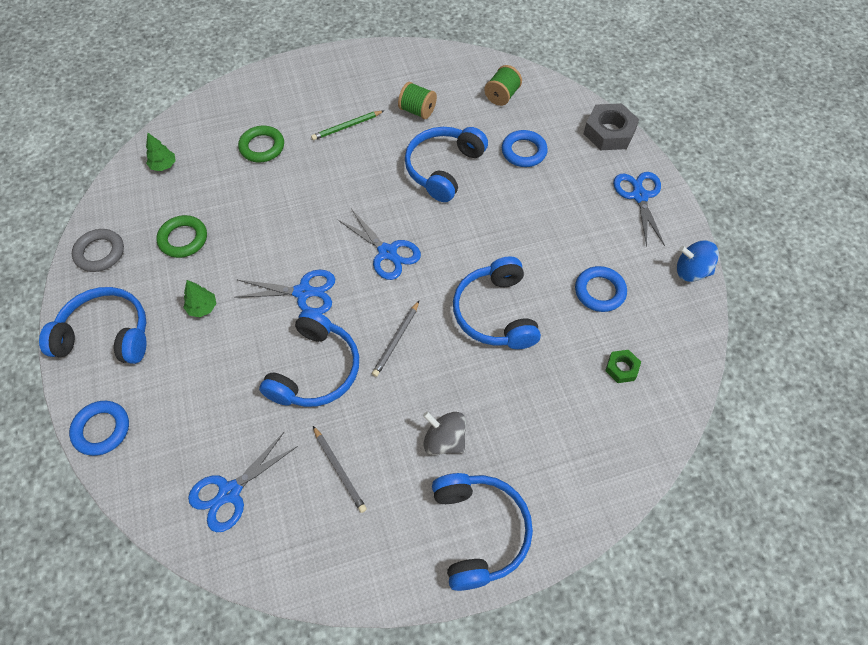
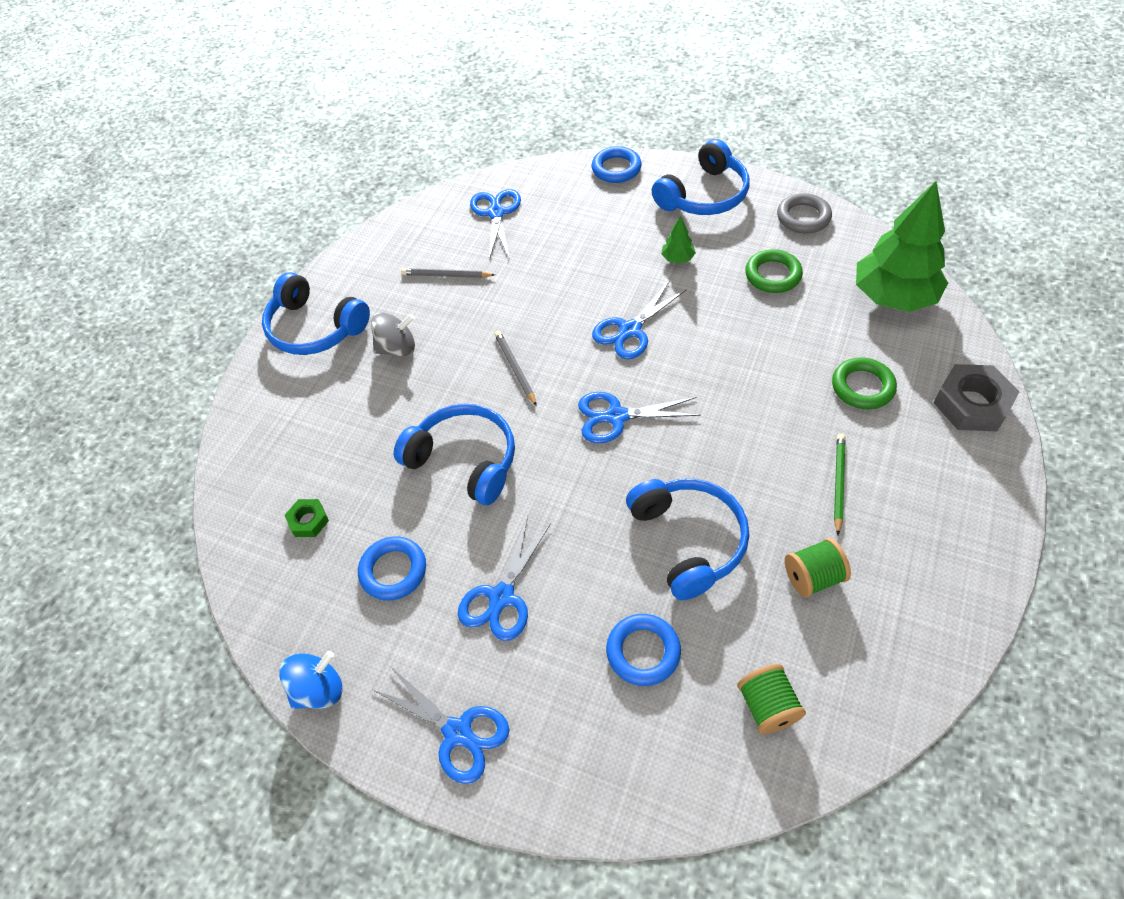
camera: 135 degrees right, 5 degrees down
green tree [146,132,176,171] -> green tree [856,181,948,312], size x2.44
blue headphones [259,309,359,407] -> none
grey nut [583,103,639,150] -> grey nut moved to [933,364,1019,431]
none -> blue scissors [458,516,551,641]

